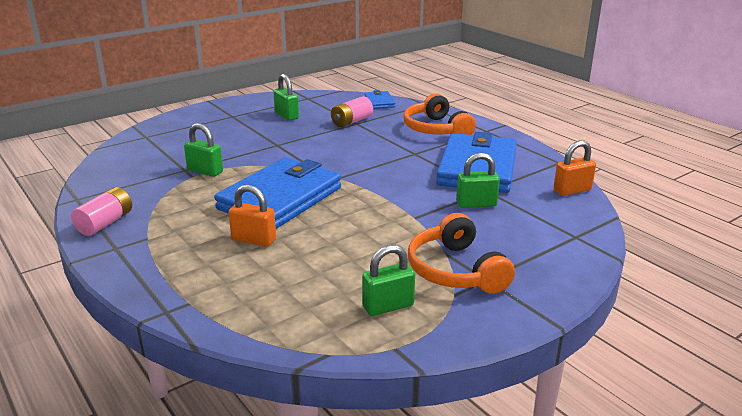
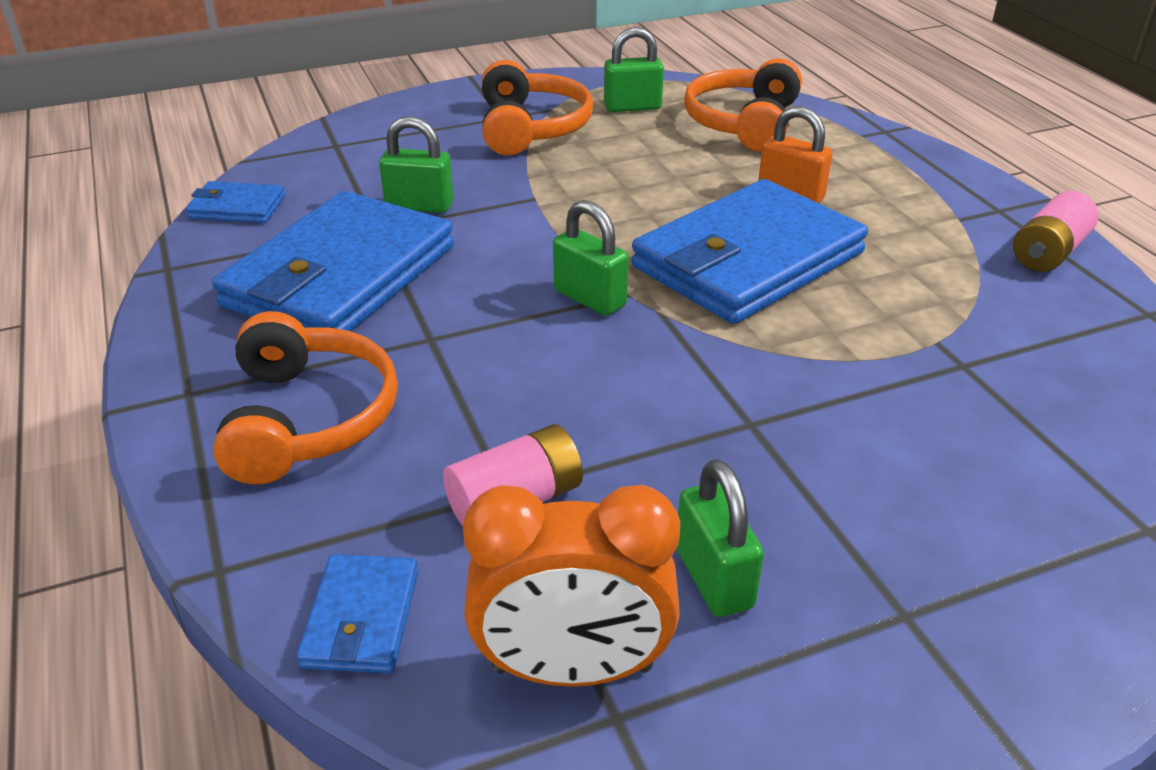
camera: 165 degrees left, 10 degrees up
green padlock [184,123,223,177] -> green padlock moved to [553,200,629,316]
orange padlock [553,140,596,196] -> blue wallet [186,181,285,223]
none -> orange clock [463,485,680,687]
none -> orange headphones [684,58,802,152]

